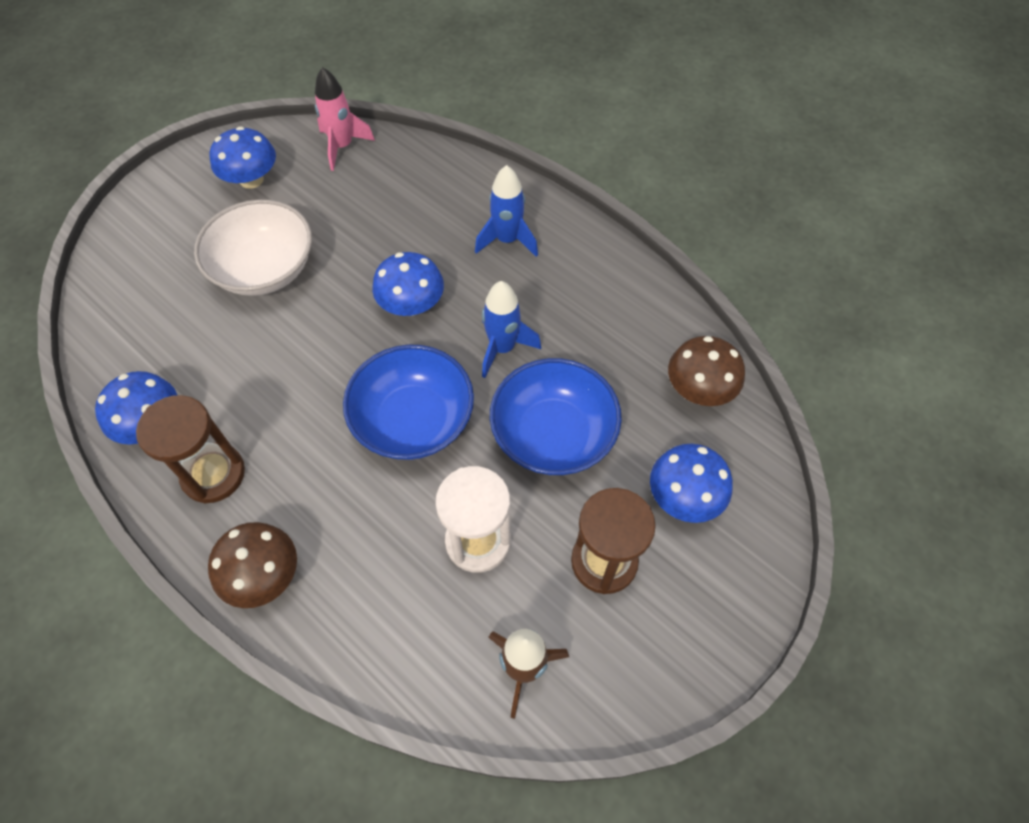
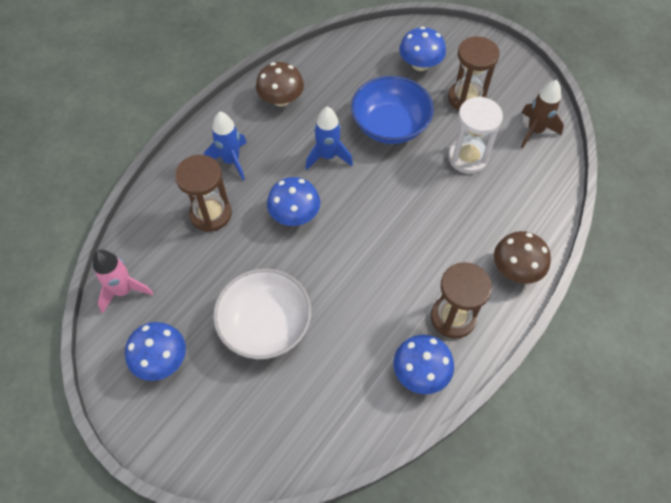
camera: 95 degrees left, 0 degrees up
blue bowl [343,345,474,460] -> none
brown mushroom [668,336,745,406] -> brown mushroom moved to [256,62,304,106]
none -> brown hourglass [175,155,232,232]

